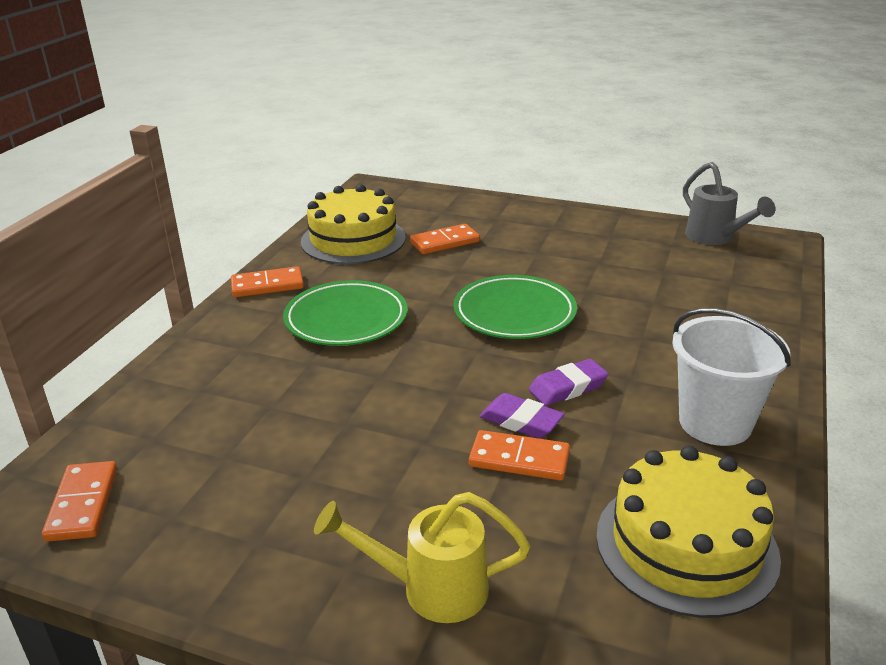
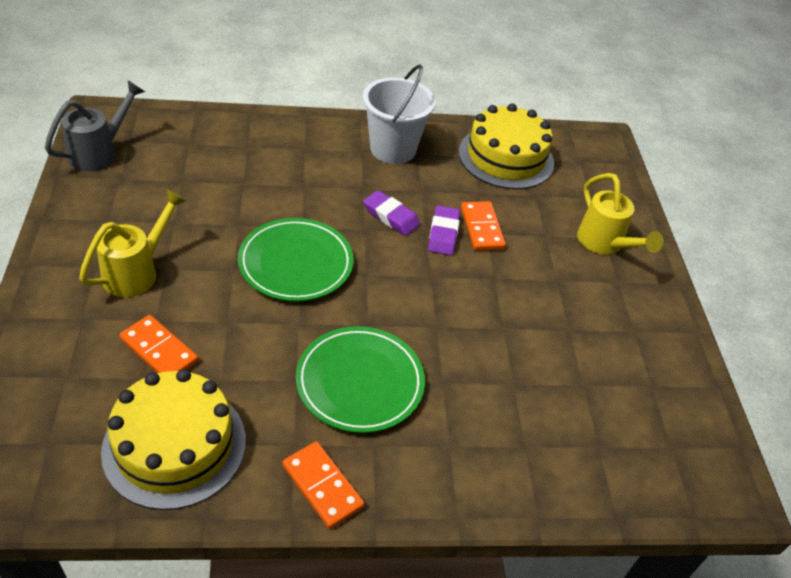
camera: 120 degrees left, 15 degrees up
orange domino [42,461,117,542] -> none
none -> yellow watering can [79,189,187,297]

